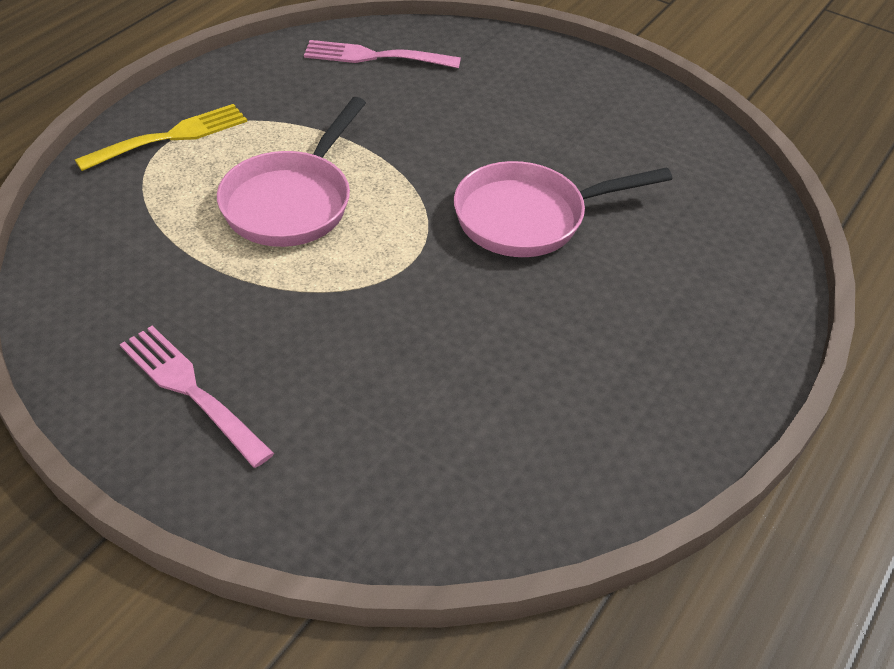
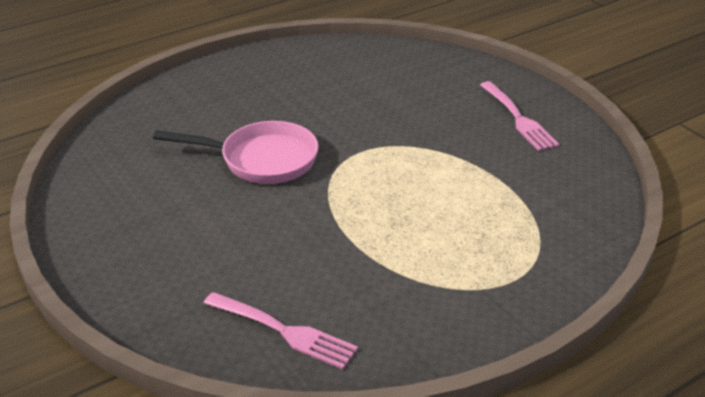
camera: 155 degrees left, 10 degrees down
yellow fork [75,104,247,171] -> none
pink pan [217,97,366,247] -> none

